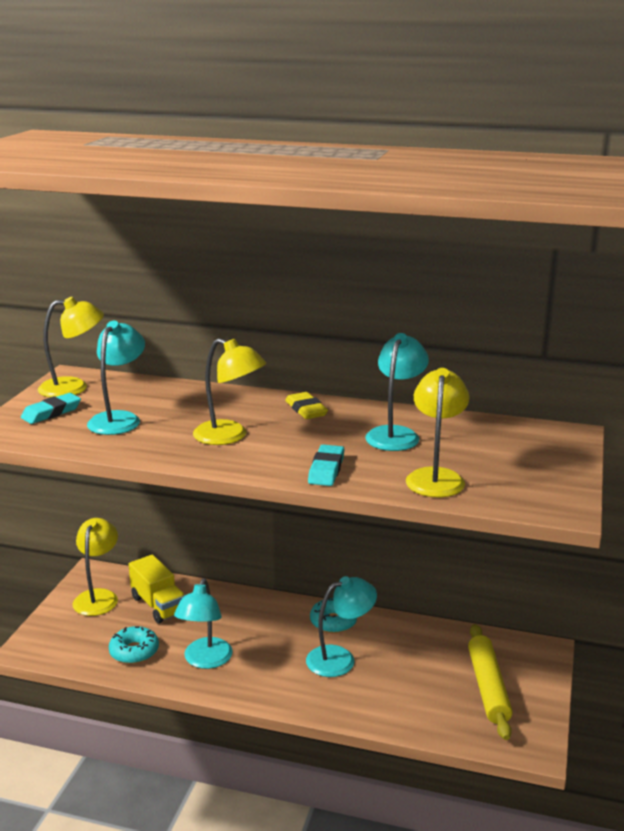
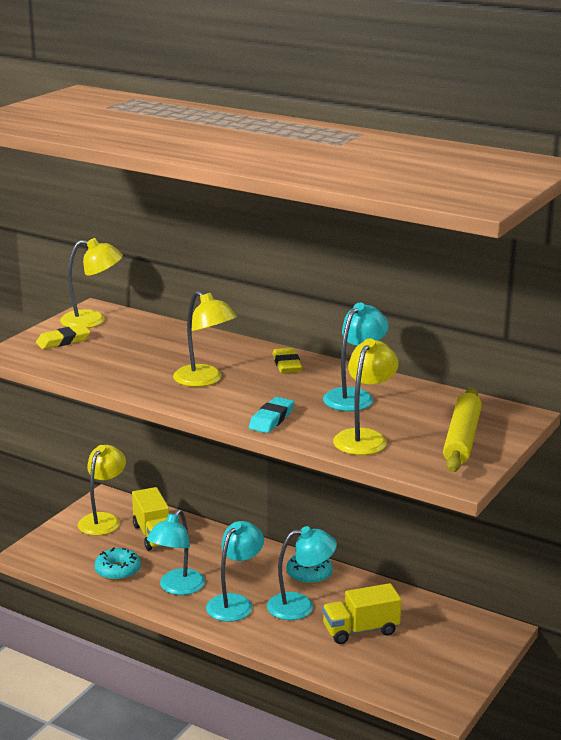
camera: 15 degrees right, 0 degrees up
turquoise eraser [21,393,81,424] -> yellow eraser [36,325,91,349]
turquoise lamp [87,321,145,435] -> turquoise lamp moved to [206,521,264,622]
yellow rolling pin [468,624,512,740] -> yellow rolling pin moved to [443,388,482,472]
none -> yellow truck [322,583,401,644]

